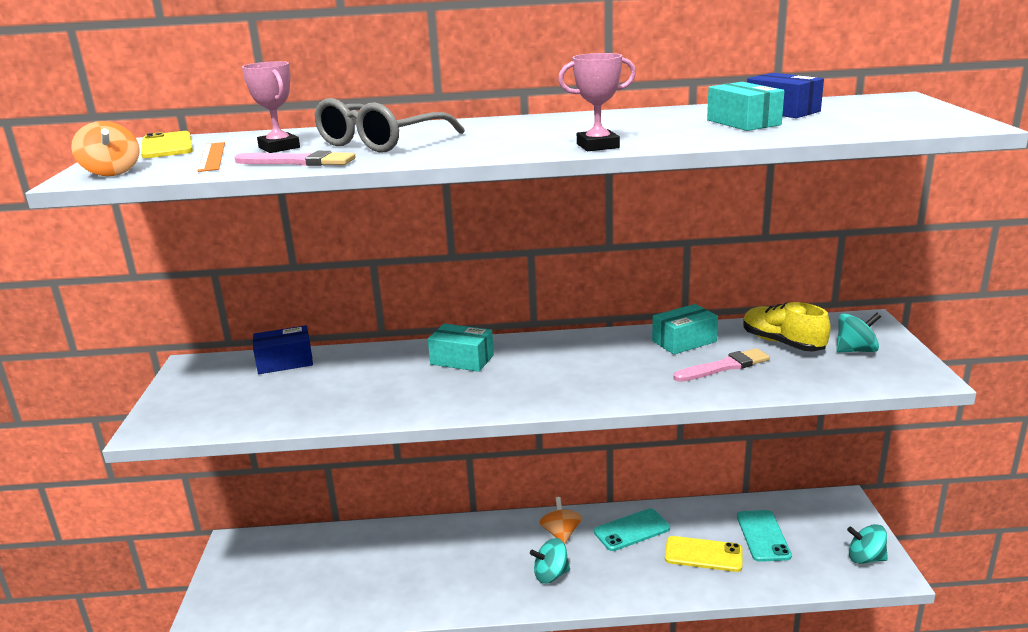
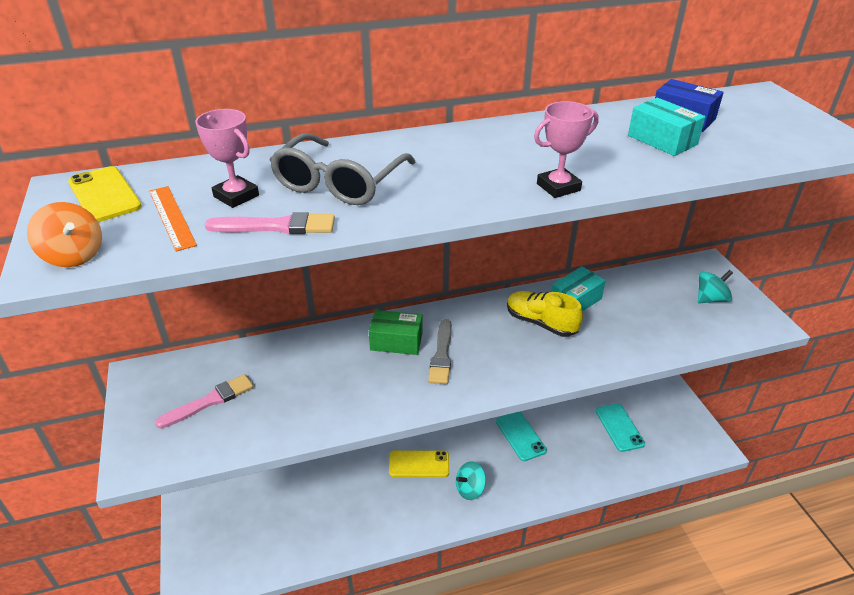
camera: 15 degrees left, 15 degrees up
blue box [253,325,313,374] -> none
turquoise box [428,324,494,372] -> green box [369,310,422,355]
orange spinning top [539,497,582,544] -> none
turquoise phone [594,508,670,551] -> turquoise phone turned 75 degrees counterclockwise [496,412,547,461]
yellow phone [665,536,743,572] -> yellow phone moved to [389,450,449,477]
pink brush [673,348,770,382] -> pink brush moved to [155,374,253,429]
yellow shoe [743,302,831,351] -> yellow shoe moved to [507,291,583,337]
turquoise spinning top [847,524,888,564] -> none
none -> grey brush [428,319,452,384]

